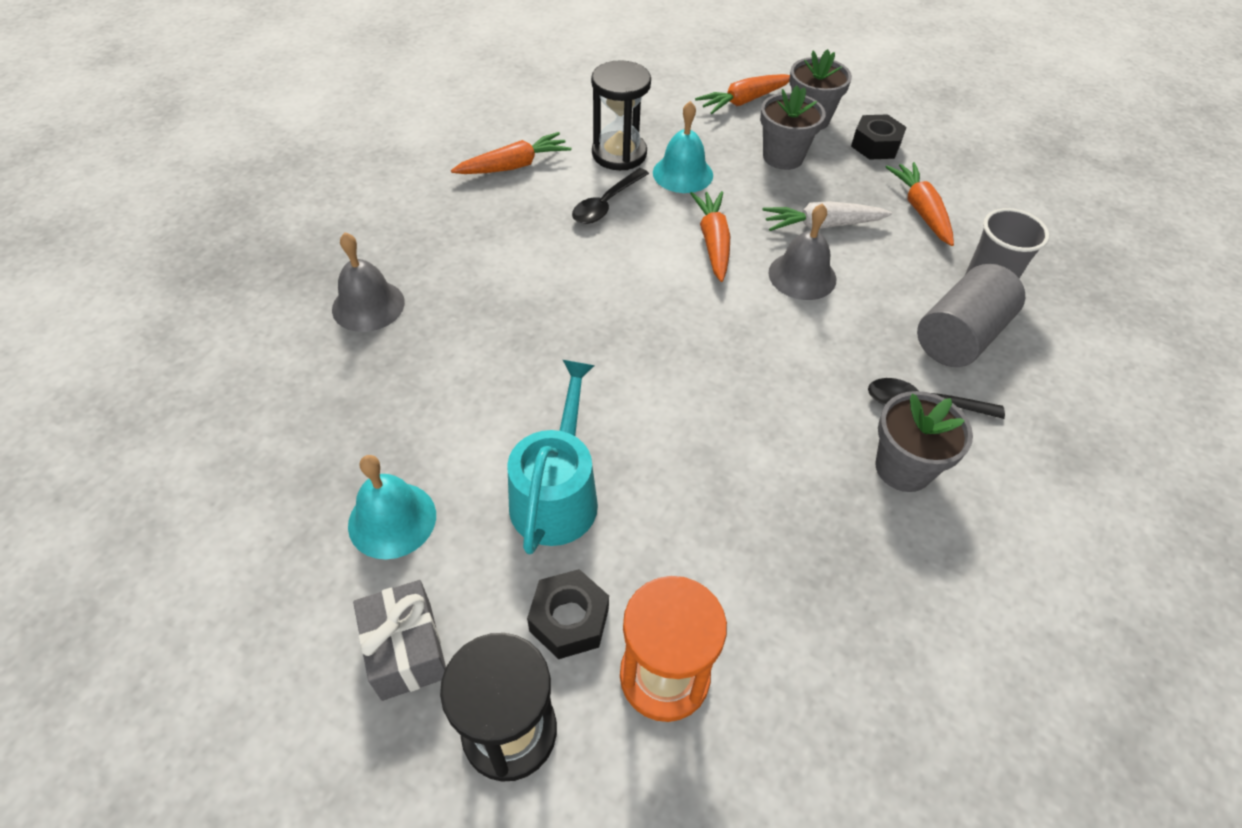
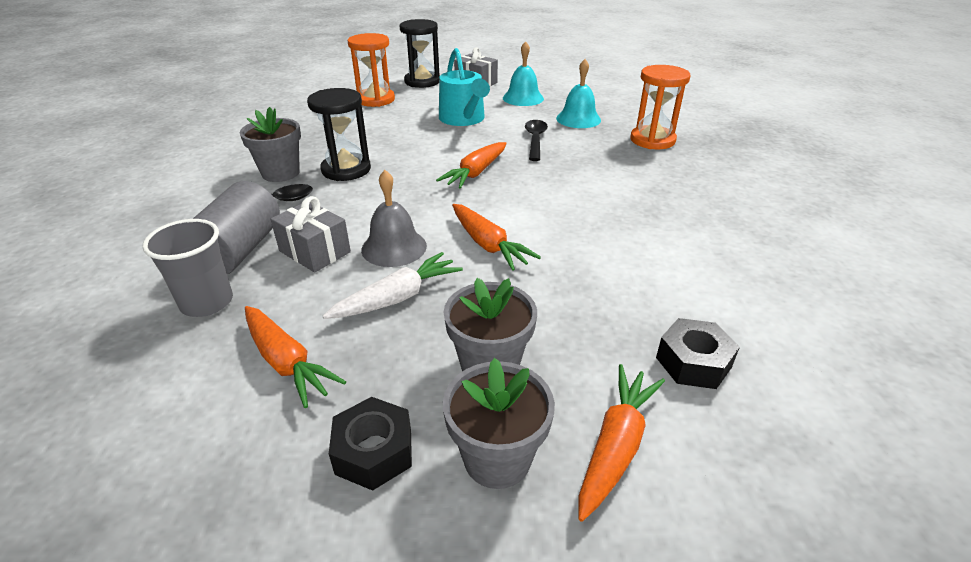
camera: 150 degrees right, 15 degrees down
grey bell [332,232,405,332] -> orange hourglass [630,65,690,149]
orange carrot [451,132,571,174] -> orange carrot moved to [436,142,507,188]
black nut [527,569,609,659] -> black nut moved to [656,318,740,389]
black spoon [572,168,649,224] -> black spoon moved to [525,120,548,161]
black hourglass [591,60,651,170] -> black hourglass moved to [307,88,371,181]
turquoise bell [653,101,713,193] -> turquoise bell moved to [556,59,601,128]
none -> grey gift [270,196,351,273]

